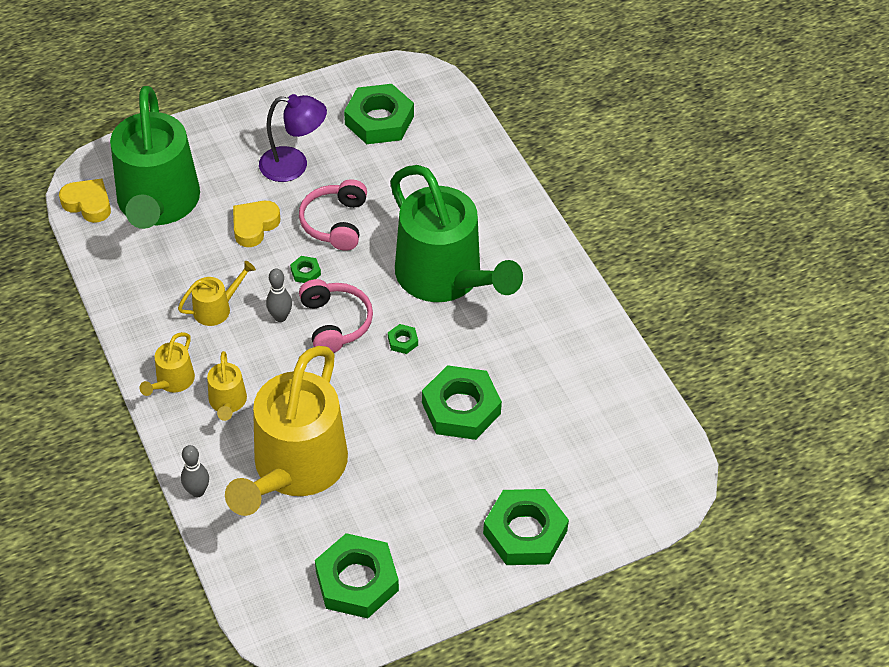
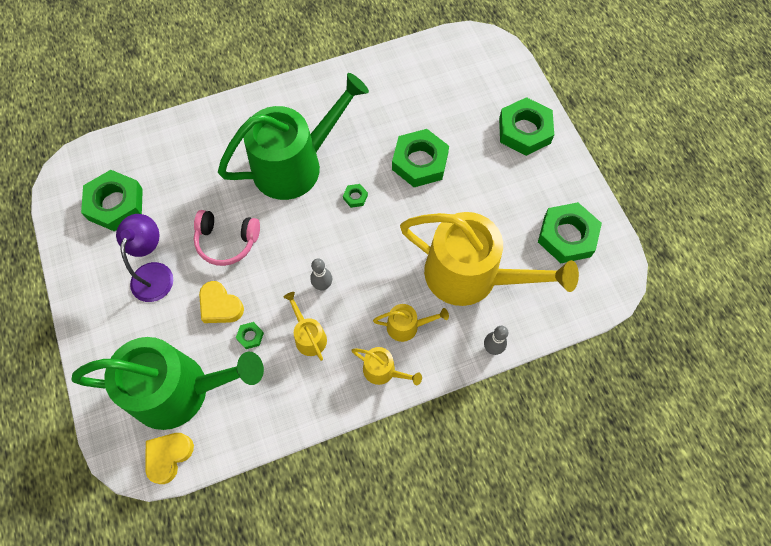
camera: 85 degrees left, 15 degrees up
green nut [290,256,321,283] -> green nut moved to [236,322,264,349]
pink headphones [299,279,373,353] -> none

